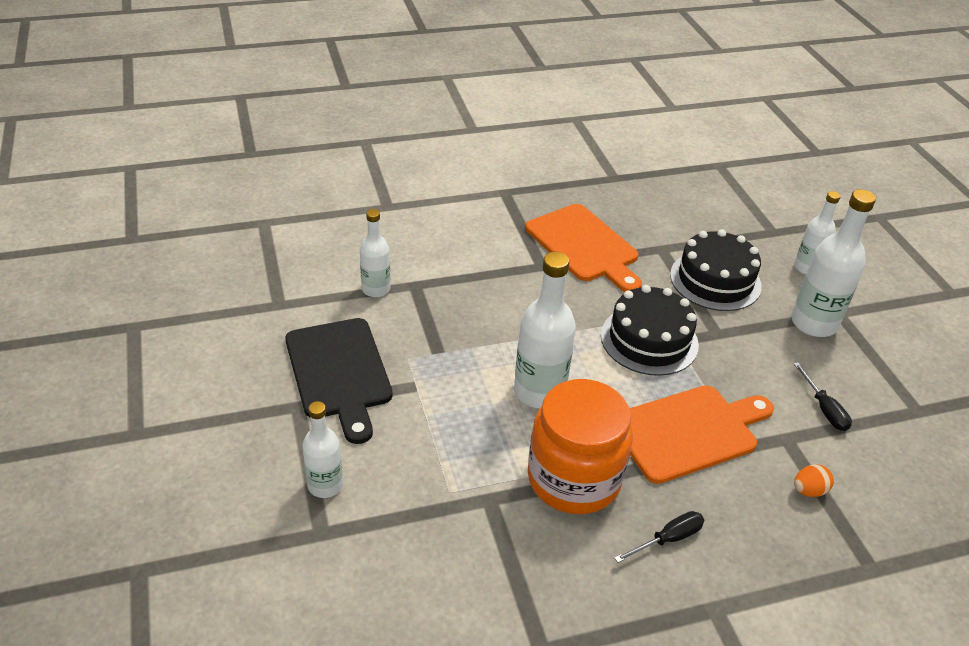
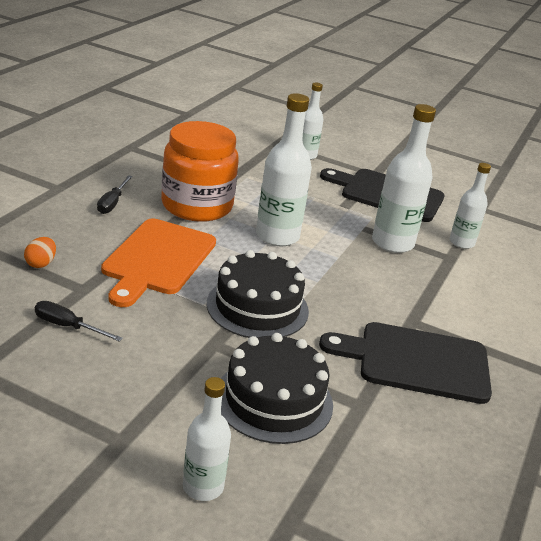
camera: 130 degrees right, 10 degrees down
orange cutting board [526,204,642,292] -> black cutting board [319,322,492,404]
white bottle [791,189,876,337] -> white bottle moved to [372,104,436,253]

